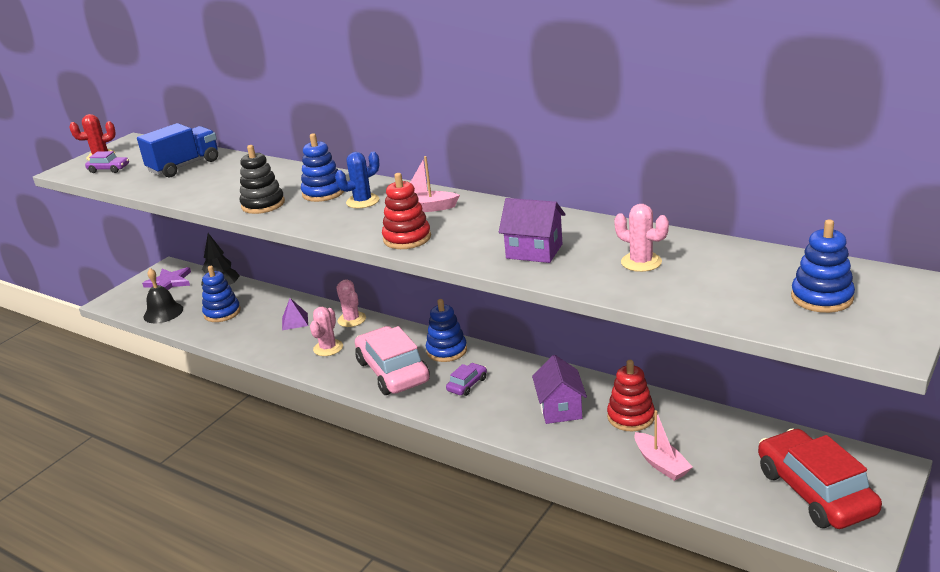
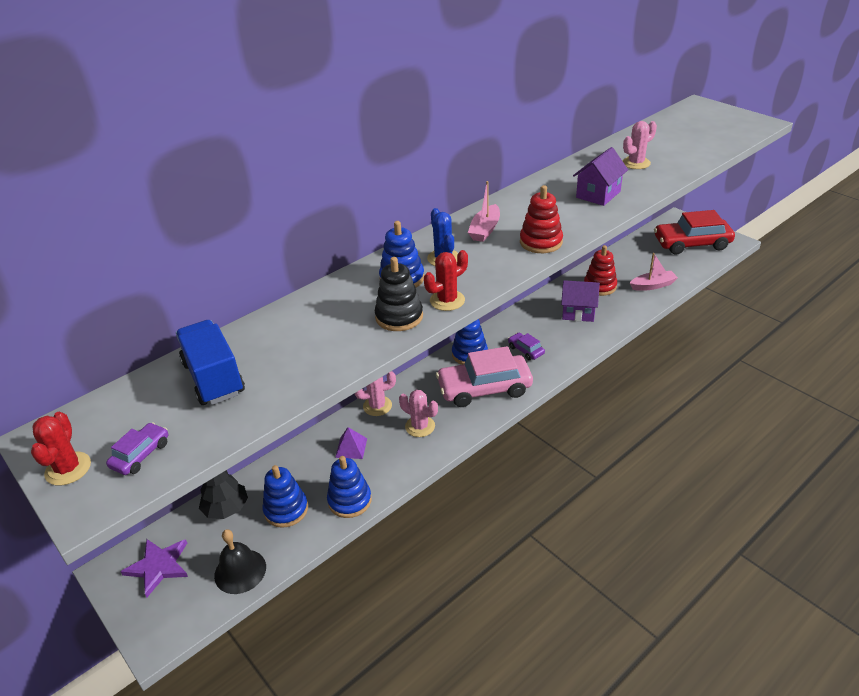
camera: 75 degrees left, 10 degrees up
blue stacking toy [791,219,855,313] -> blue stacking toy moved to [327,456,372,518]
none -> red cactus [424,250,468,311]

